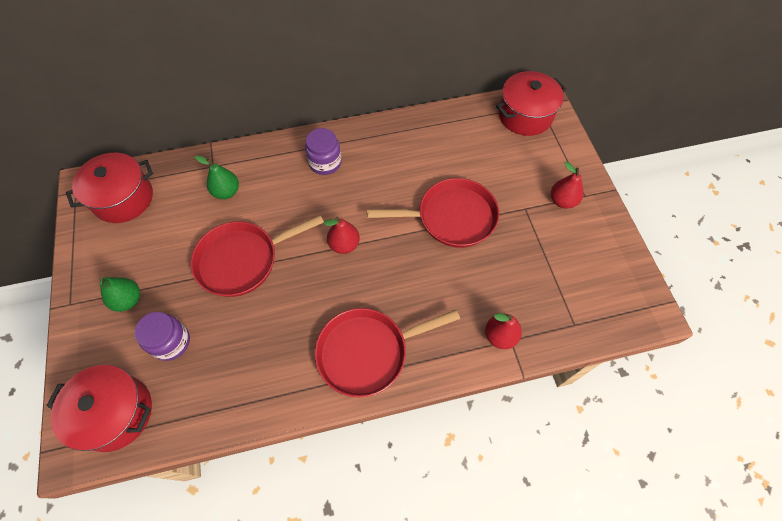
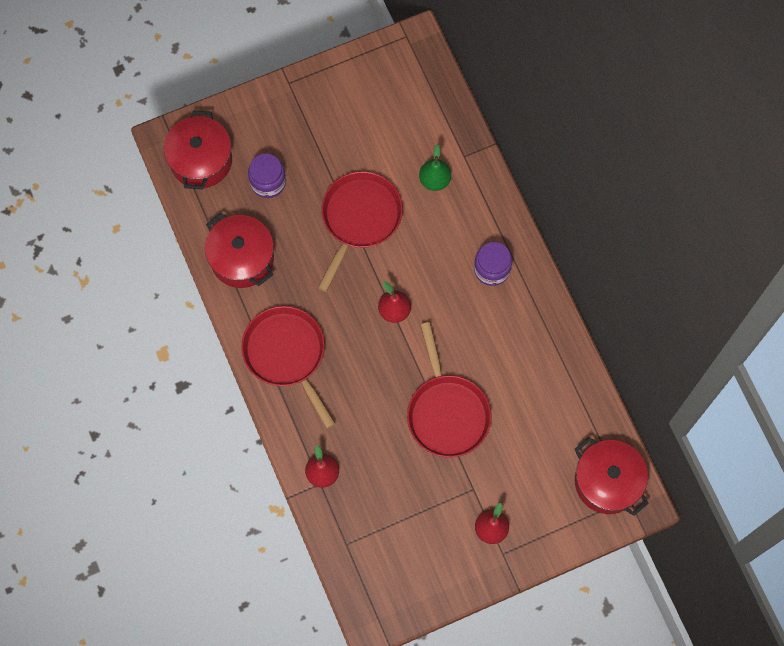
camera: 80 degrees right, 10 degrees up
red pot [66,153,153,223] -> red pot moved to [205,213,274,288]
green pear [99,277,140,312] -> none
red pan [191,215,324,297] -> red pan turned 60 degrees clockwise [318,171,403,292]

